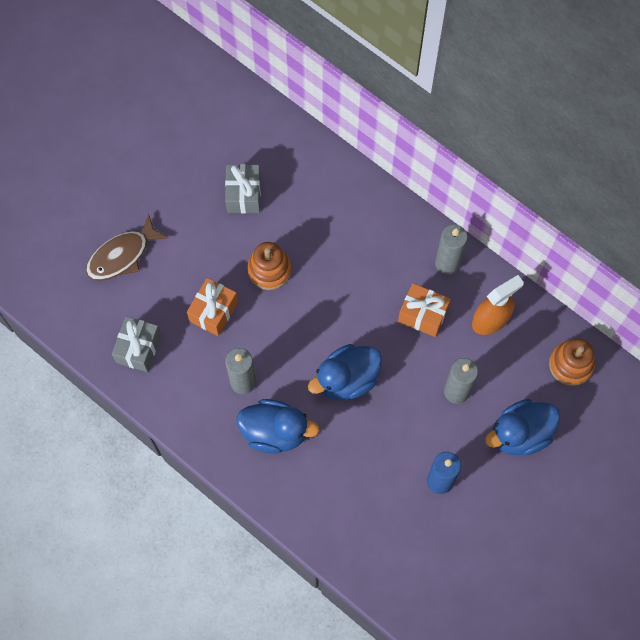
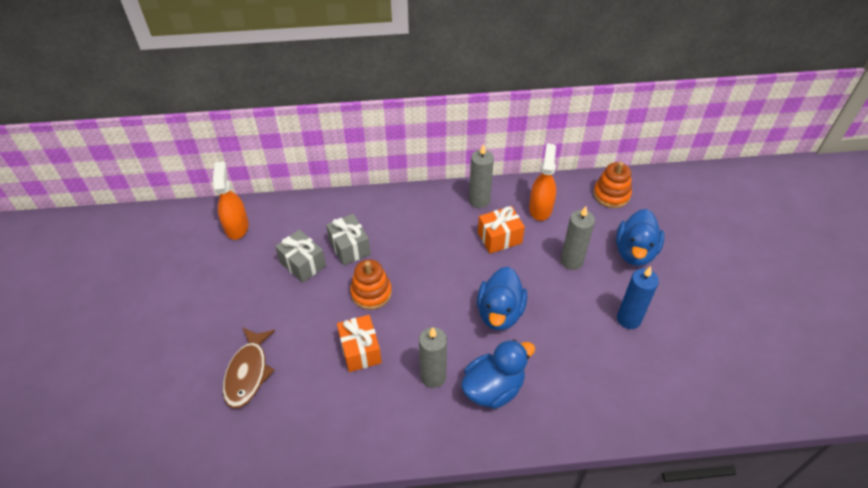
camera: 45 degrees left, 20 degrees down
grey gift [112,316,161,372] -> grey gift moved to [326,214,371,266]
none -> orange spray bottle [213,162,249,240]

